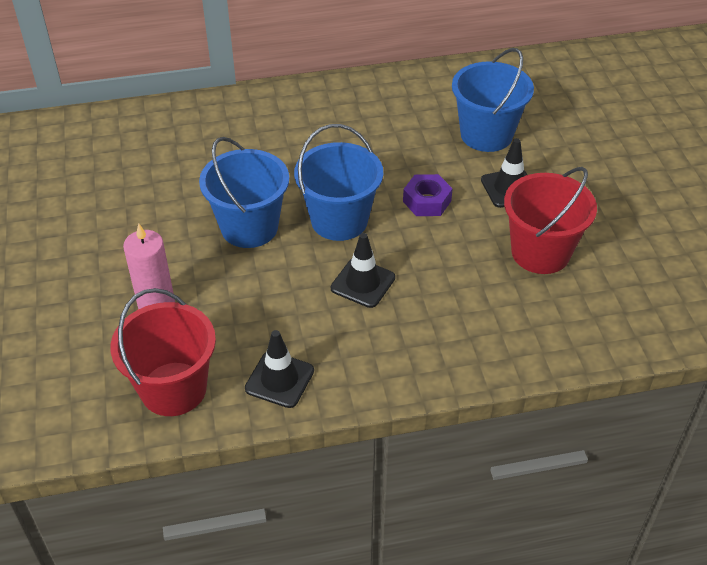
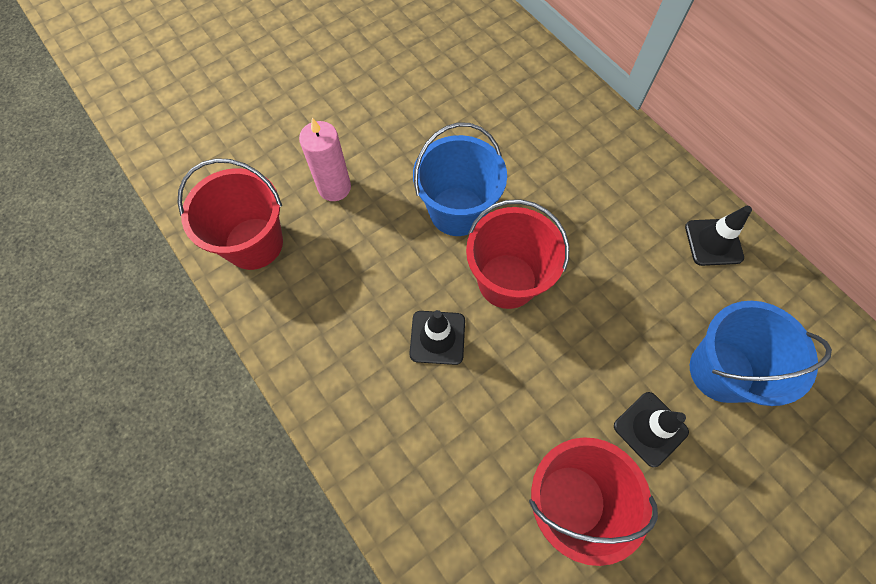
camera: 65 degrees right, 20 degrees up
black traffic cone [245,330,314,408] -> black traffic cone moved to [685,206,752,266]
blue bucket [294,124,383,241] -> red bucket [466,199,569,309]
purple nut [403,174,453,216] -> none

